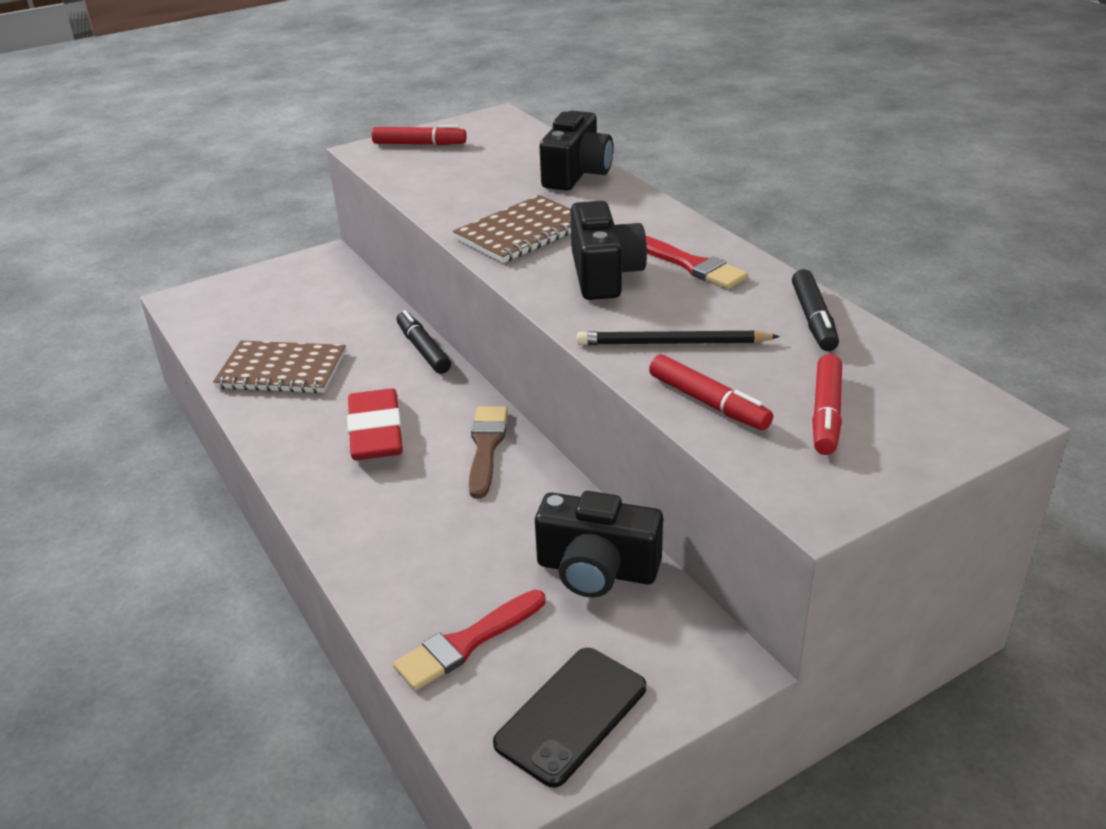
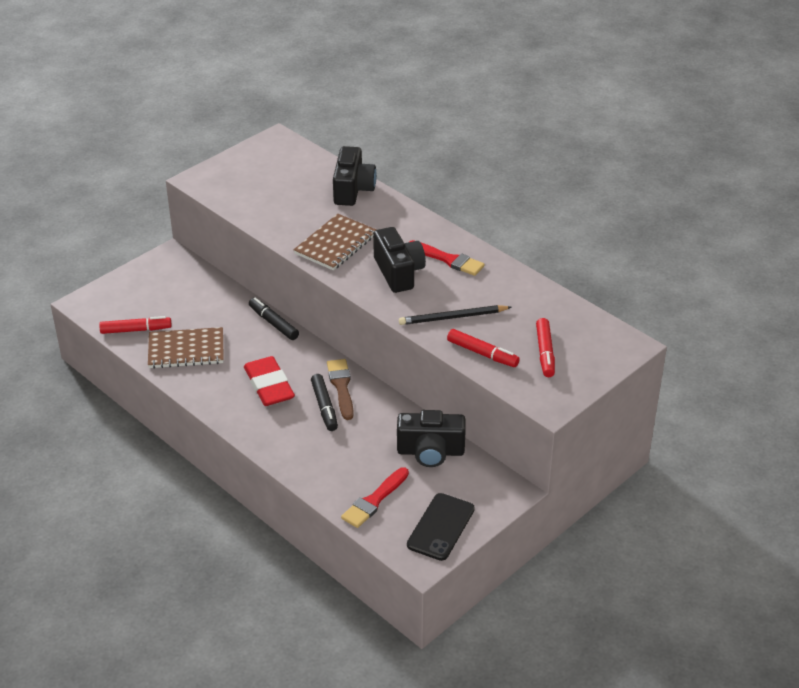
camera: 15 degrees left, 5 degrees up
red marker [372,125,467,145] -> red marker moved to [99,316,172,334]
black marker [792,269,839,351] -> black marker moved to [311,374,338,431]

